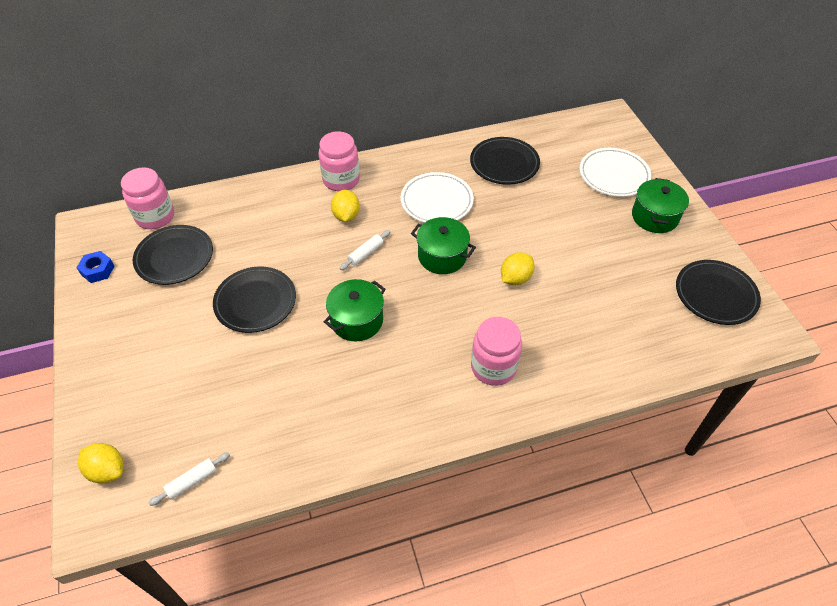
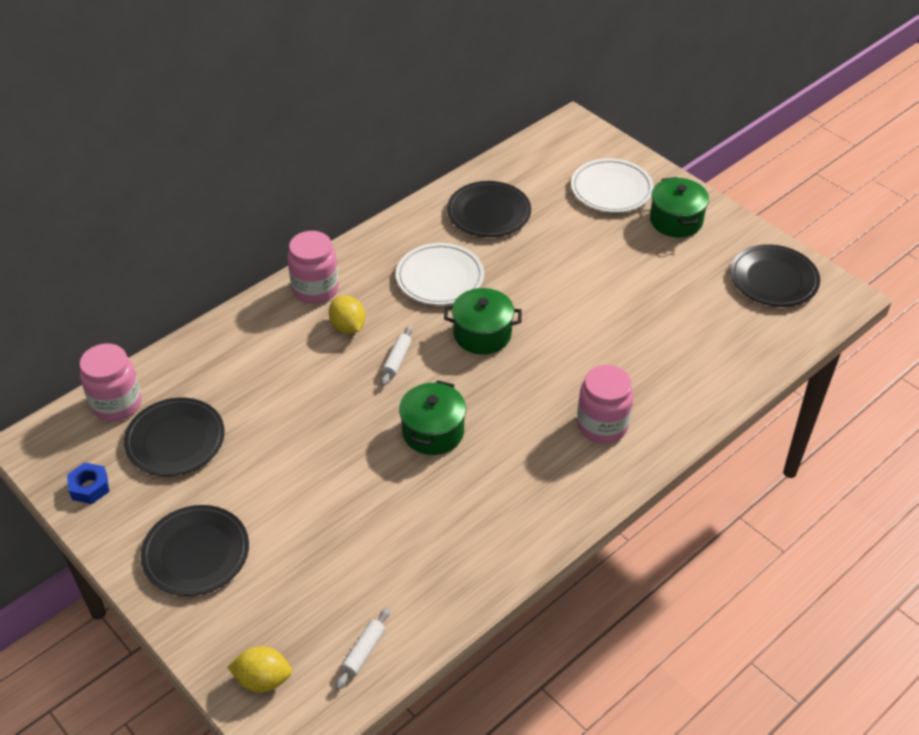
camera: 25 degrees left, 5 degrees down
black plate [213,266,296,333] -> black plate moved to [140,505,249,596]
yellow lemon [501,252,535,285] -> none

